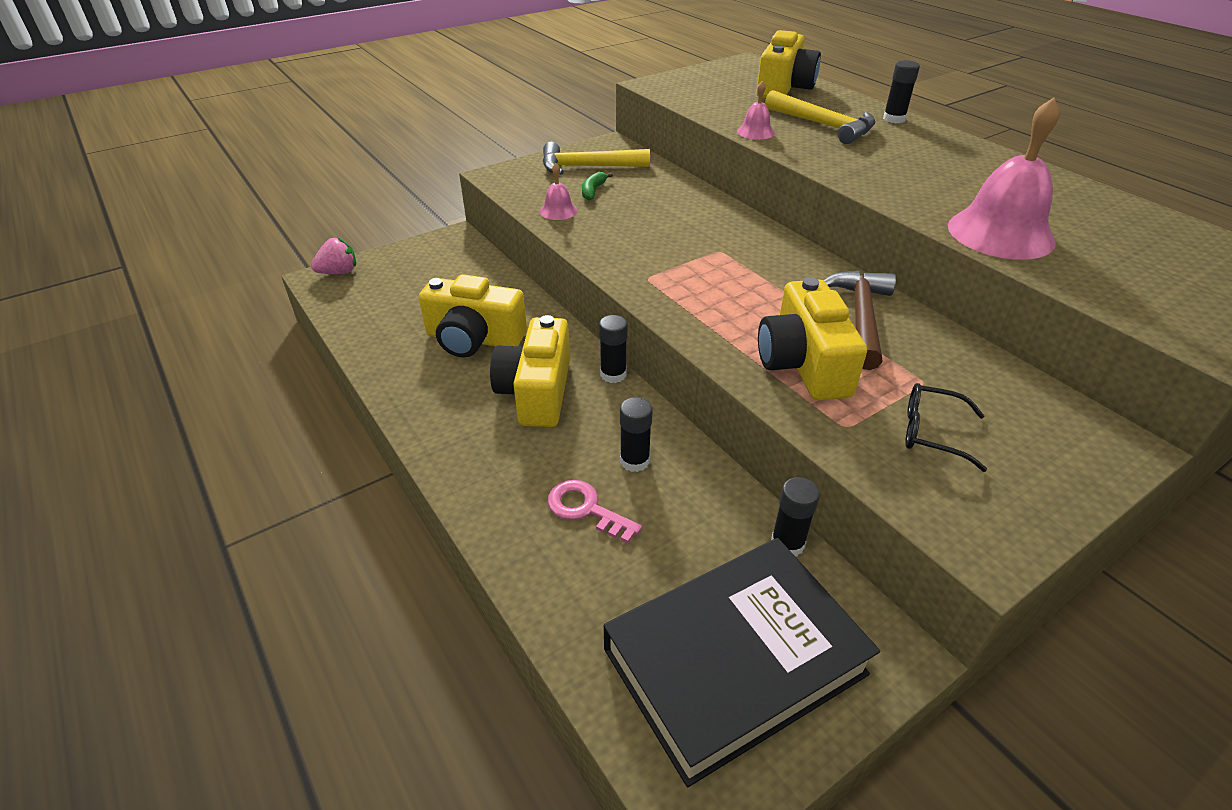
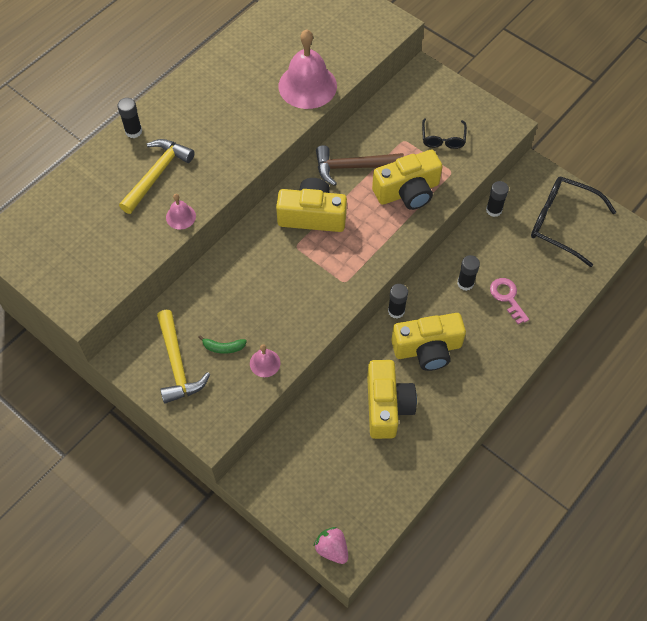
camera: 105 degrees left, 20 degrees up
pink key [547,480,642,543] -> pink key turned 135 degrees clockwise [490,278,529,324]
black book [604,538,880,787] -> black glasses [531,176,616,267]
yellow camera [757,30,821,98] -> yellow camera moved to [276,178,347,232]

